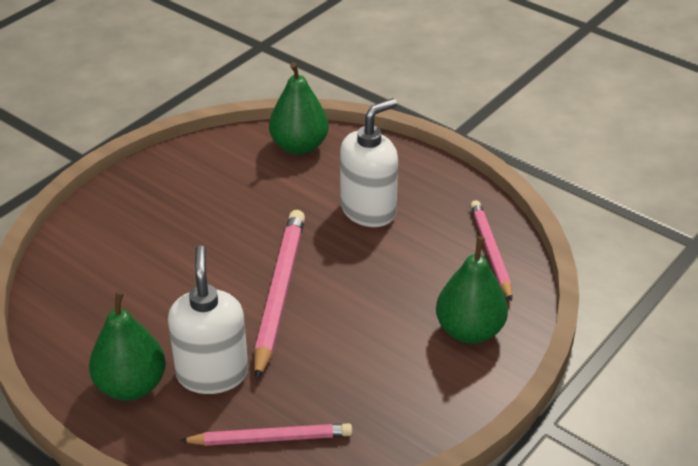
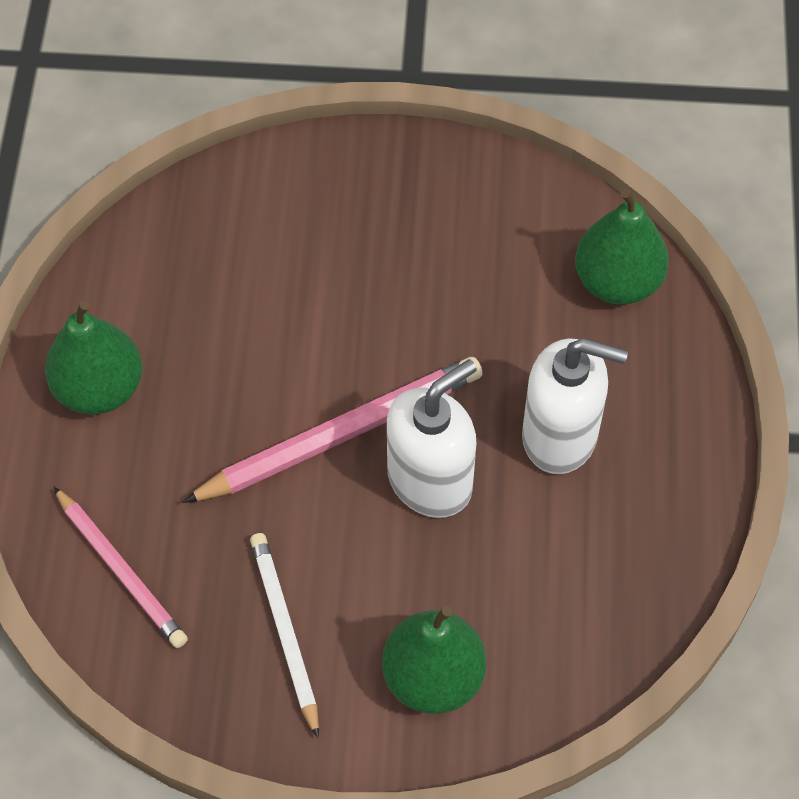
camera: 55 degrees right, 20 degrees up
white soap dispenser [168,245,248,394] -> white soap dispenser moved to [387,359,477,518]
pink pencil [471,200,512,301] -> none
none -> white pencil [250,533,319,738]

